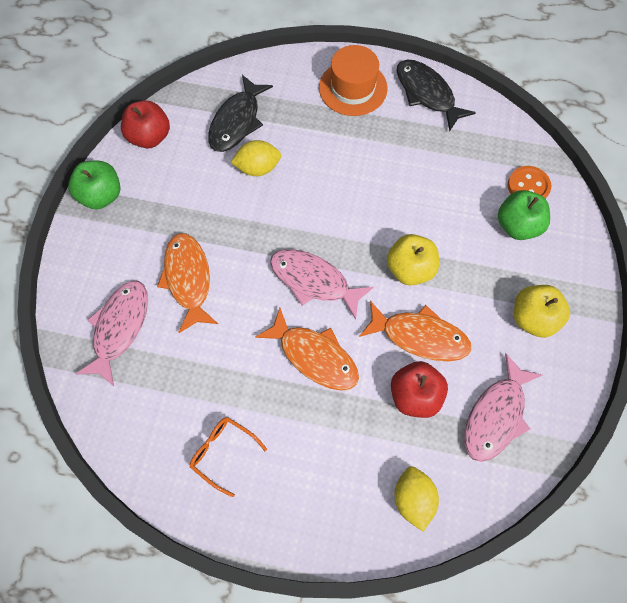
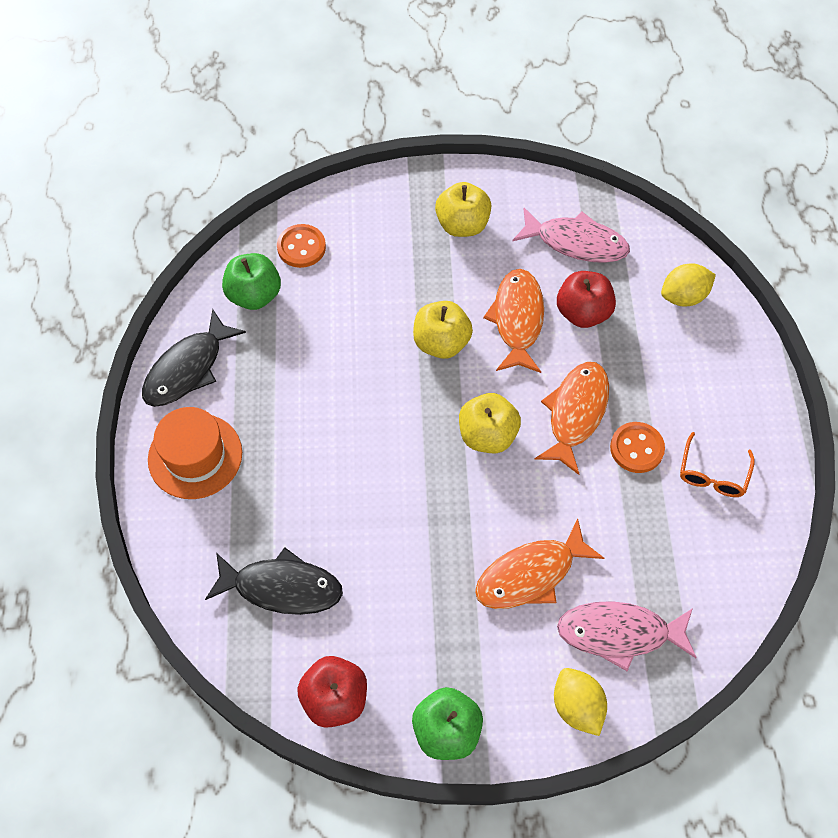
camera: 105 degrees left, 5 degrees down
yellow lemon [230,140,281,176] -> yellow lemon moved to [554,668,607,736]
pink fish [270,249,374,320] -> yellow apple [459,393,521,453]
green apple [498,190,550,240] -> green apple moved to [222,253,281,310]
none -> orange button [610,422,665,473]

